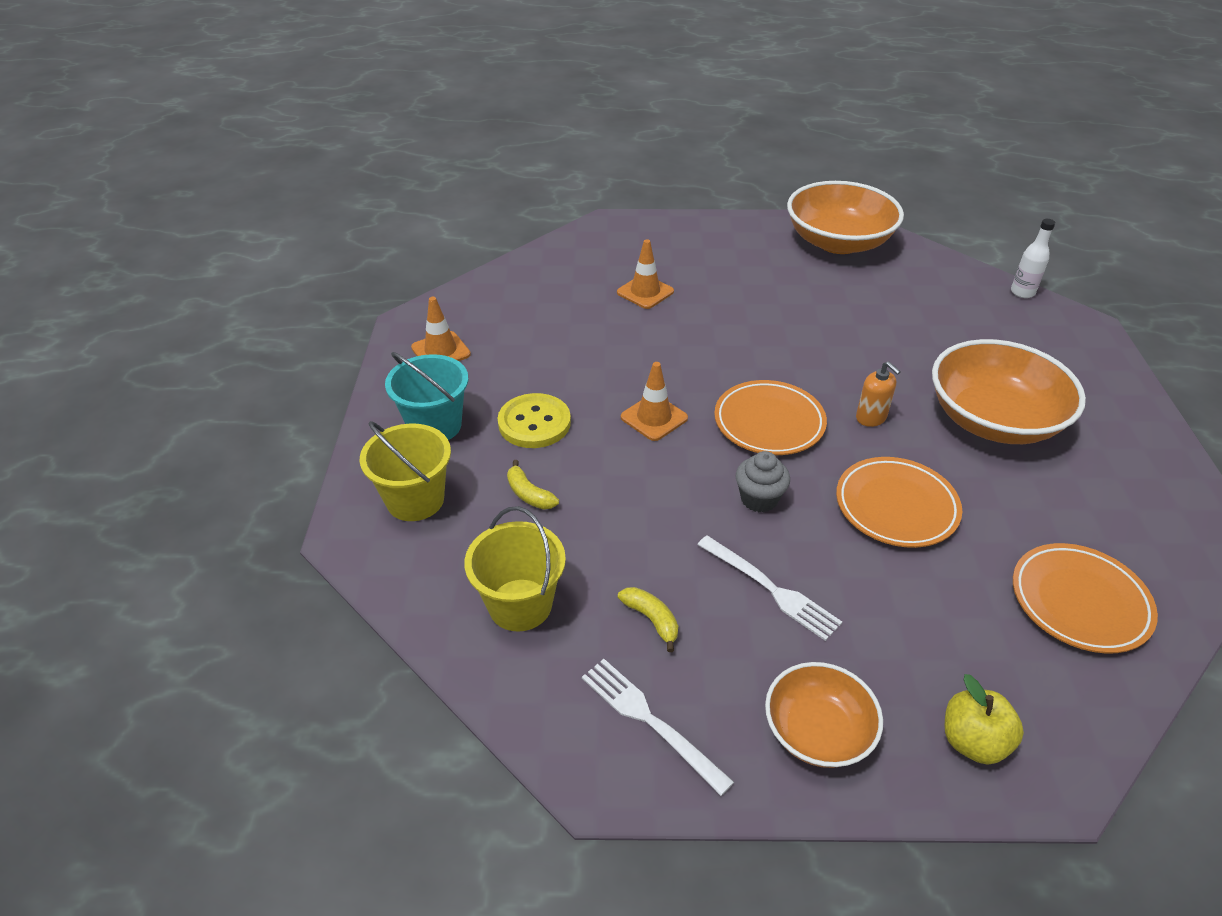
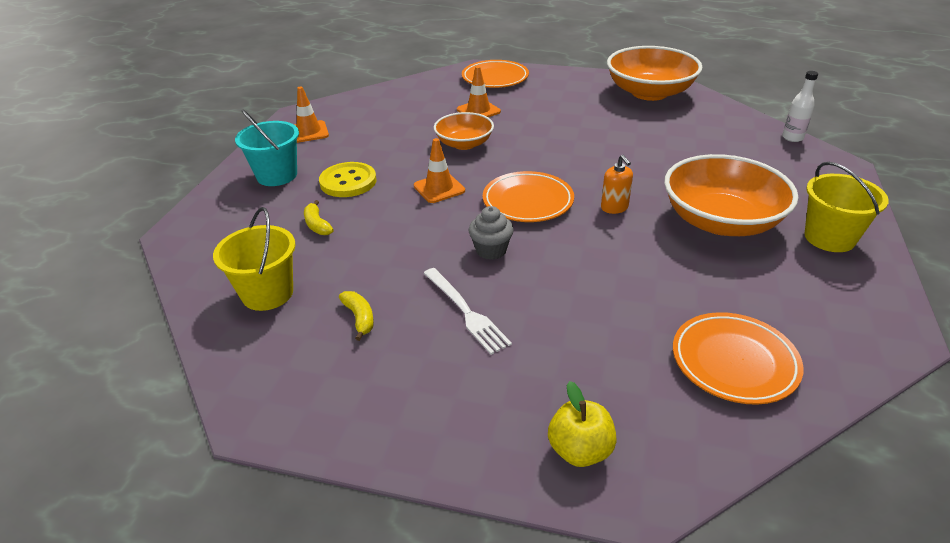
camera: 15 degrees right, 5 degrees down
yellow bucket [360,421,451,521] -> yellow bucket moved to [804,162,889,252]
white fork [582,659,734,796] -> none
orange bowl [765,662,883,768] -> orange bowl moved to [434,112,494,150]
orange plate [836,457,962,548] -> orange plate moved to [462,60,529,88]

